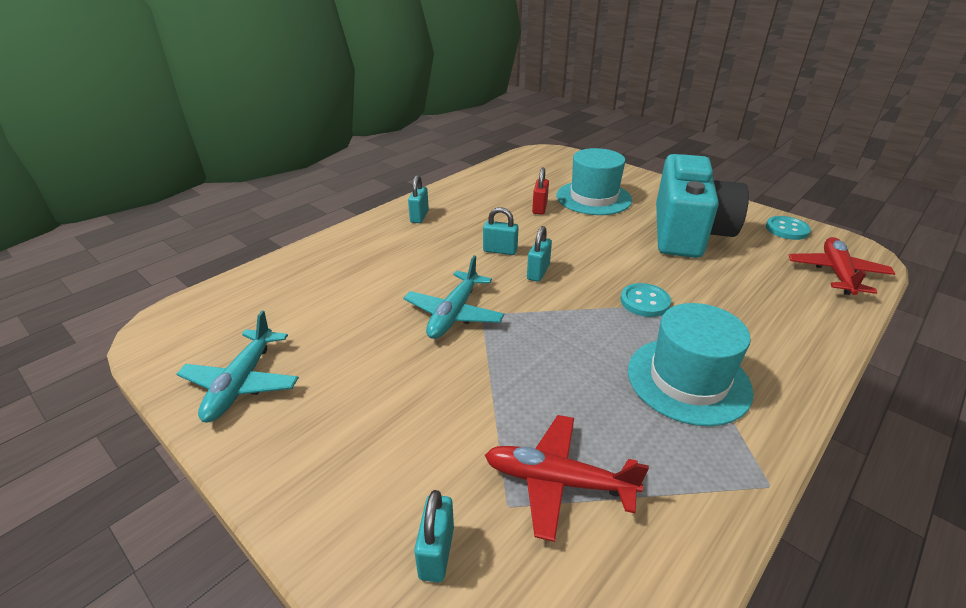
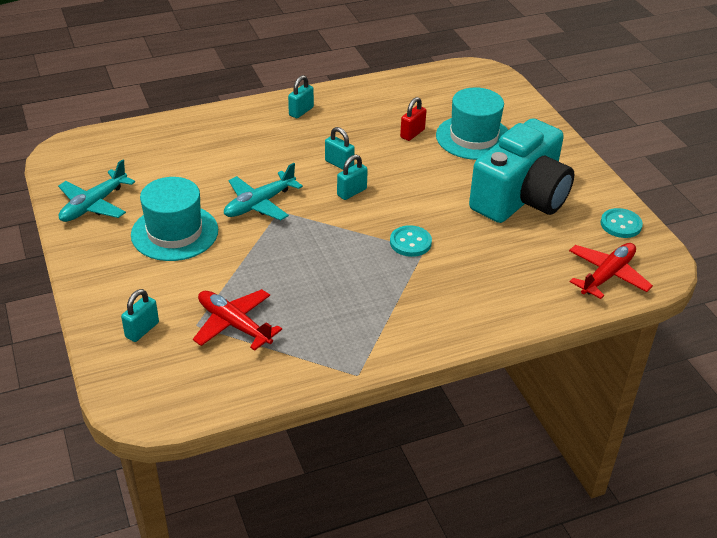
camera: 25 degrees right, 5 degrees up
turquoise hat [628,303,754,426] -> turquoise hat moved to [131,177,218,261]

